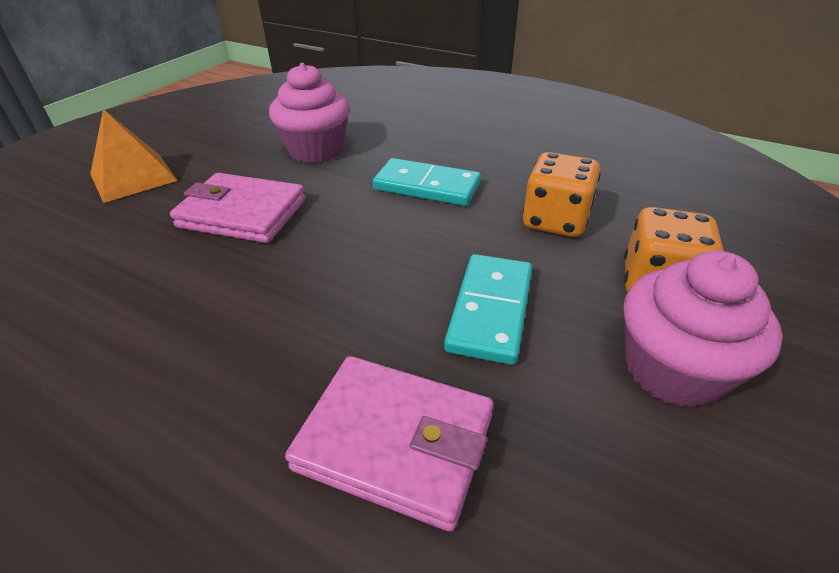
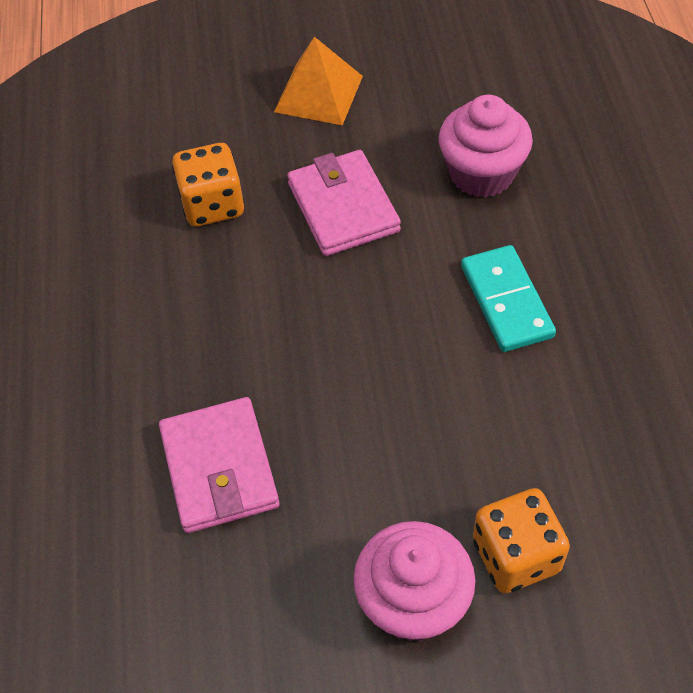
camera: 55 degrees right, 15 degrees up
turquoise domino [444,254,532,365] -> none
orange dice [522,152,601,237] -> orange dice moved to [172,143,244,227]

